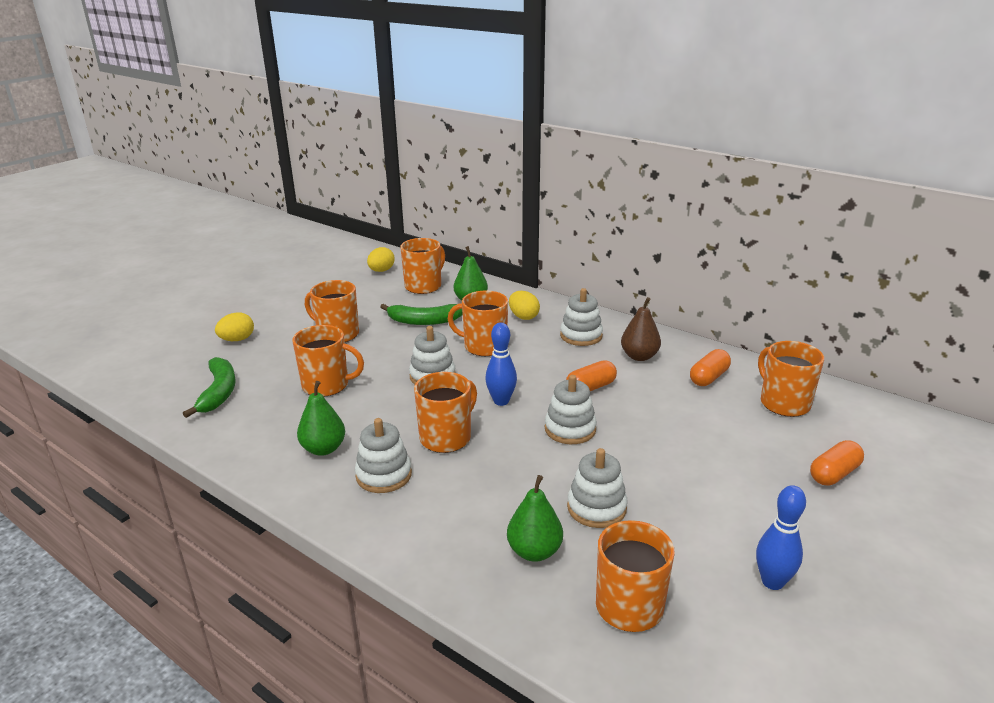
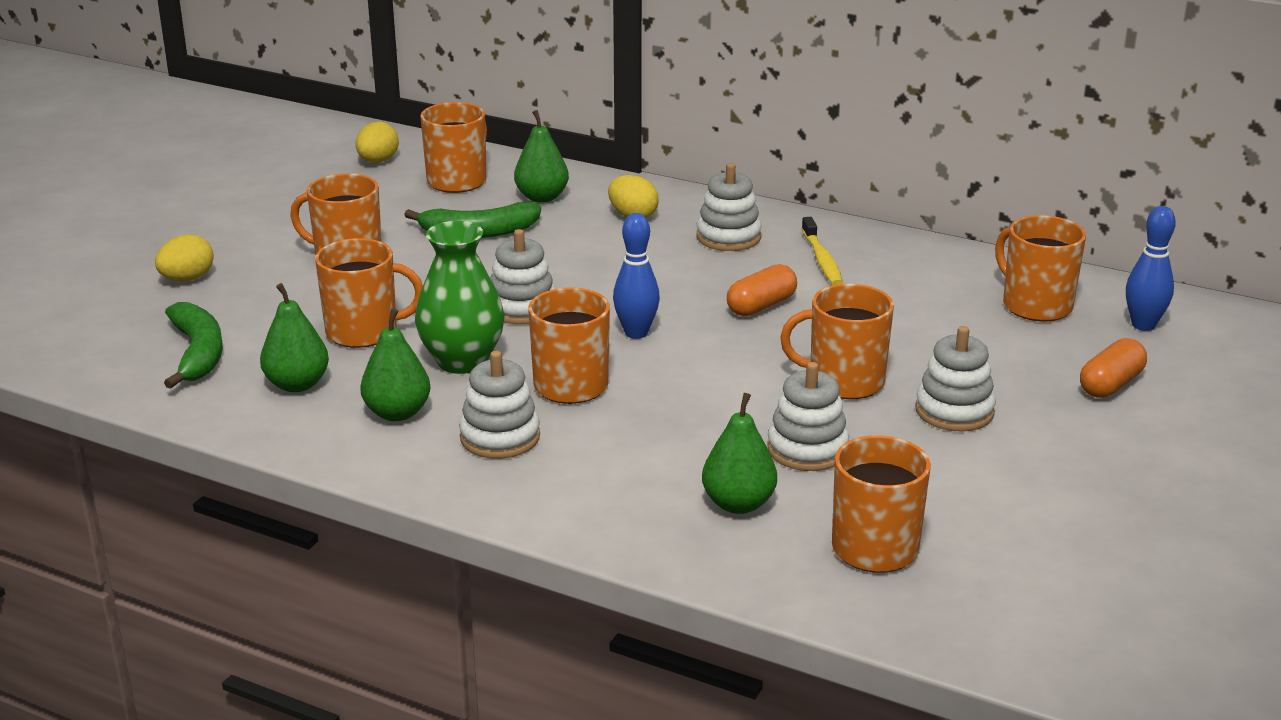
camera: 10 degrees left, 0 degrees up
orange mug [448,290,508,356] -> orange mug moved to [780,284,894,399]
white stacking toy [545,375,597,444] -> white stacking toy moved to [915,326,996,432]
brown pear [621,297,661,361] -> yellow toothbrush [802,217,843,285]
orange capsule [690,349,731,386] -> none
blue bowling pin [756,485,806,590] -> blue bowling pin moved to [1126,206,1176,331]
none -> green pear [260,283,329,392]
none -> green vase [415,221,505,374]

